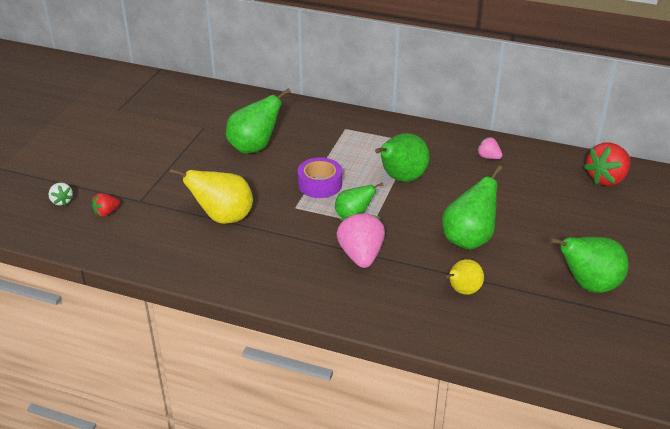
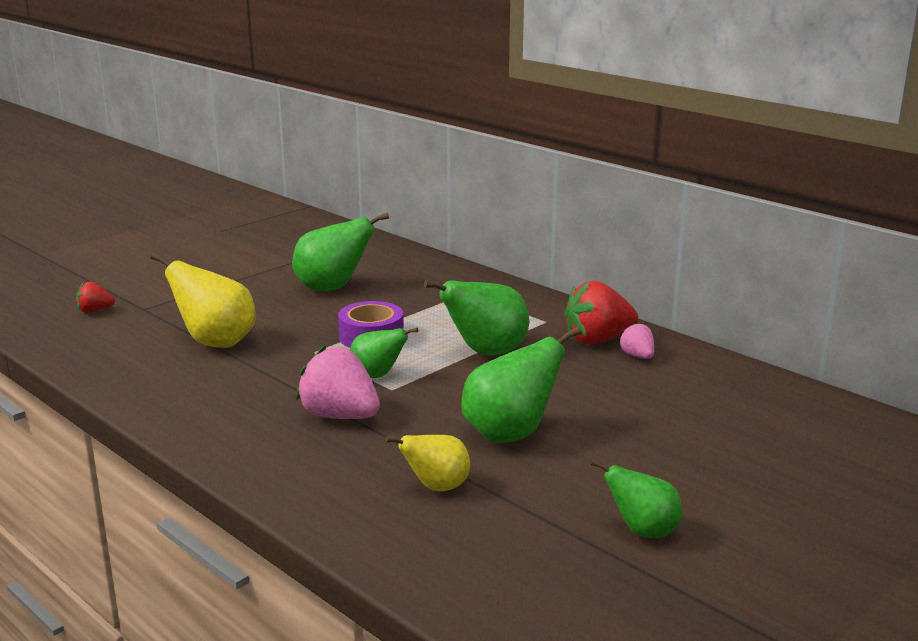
camera: 25 degrees right, 15 degrees down
white strawberry [49,182,73,206] -> none
pink strawberry [336,211,385,268] -> pink strawberry turned 75 degrees counterclockwise [296,346,380,419]
green pear [549,237,629,293] -> green pear [591,459,682,538], size x0.62
red strawberry [584,142,631,186] -> red strawberry moved to [564,281,638,345]

